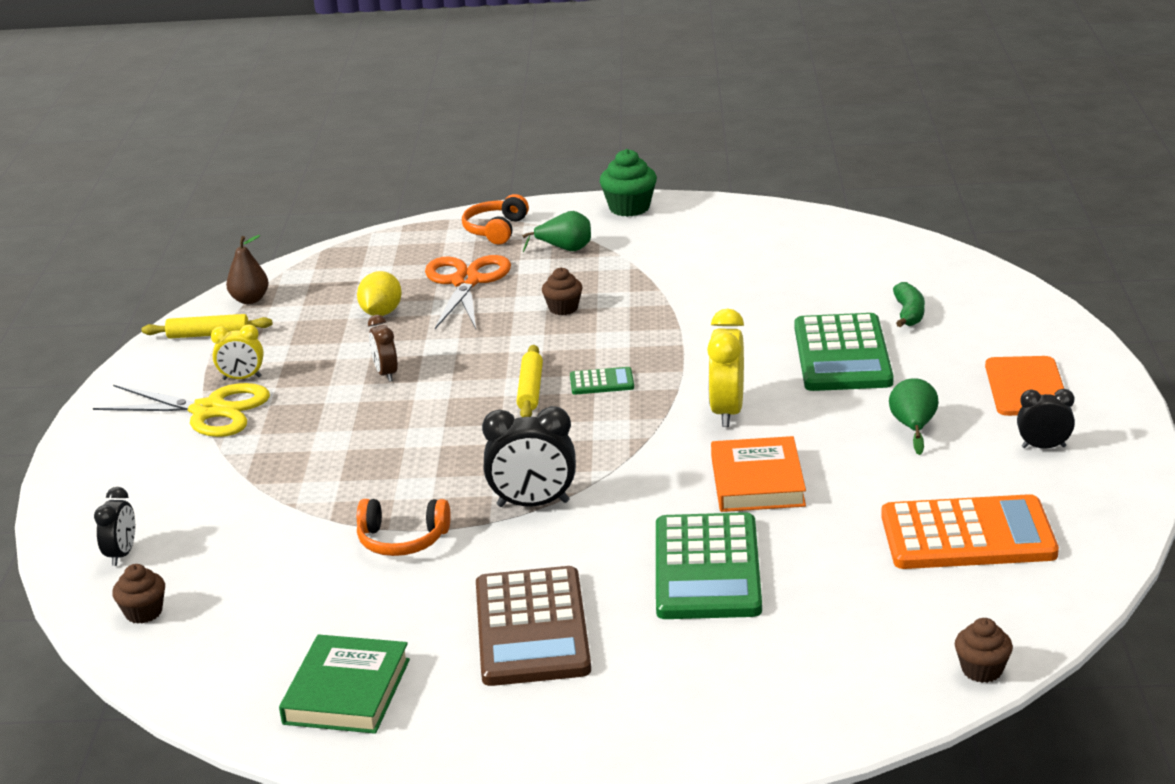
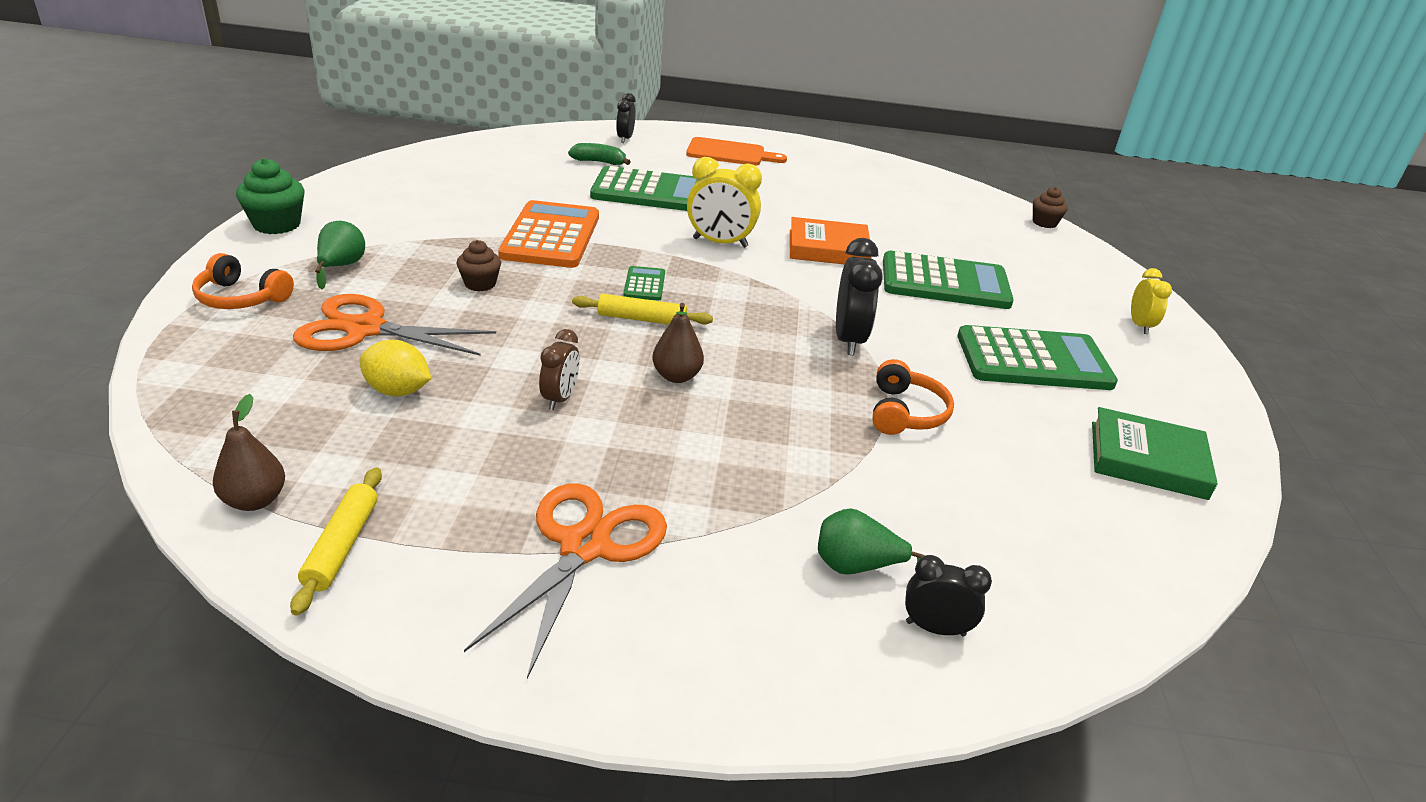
camera: 90 degrees left, 5 degrees up
yellow scissors [93,383,270,437] -> orange scissors [464,483,667,679]
brown cupcake [112,564,165,624] -> none
yellow clock [211,324,264,380] -> yellow clock moved to [1131,268,1172,334]
brown clock [368,315,398,382] -> brown clock turned 60 degrees counterclockwise [539,329,580,410]
brown calculator [476,566,591,686] -> green calculator [958,325,1118,390]
orange calculator [881,494,1059,569] -> orange calculator moved to [498,200,599,268]
green pear [889,378,938,455] -> green pear moved to [818,508,925,575]
black clock [1017,389,1075,449] -> black clock moved to [616,93,636,143]
none -> brown pear [652,303,704,383]

